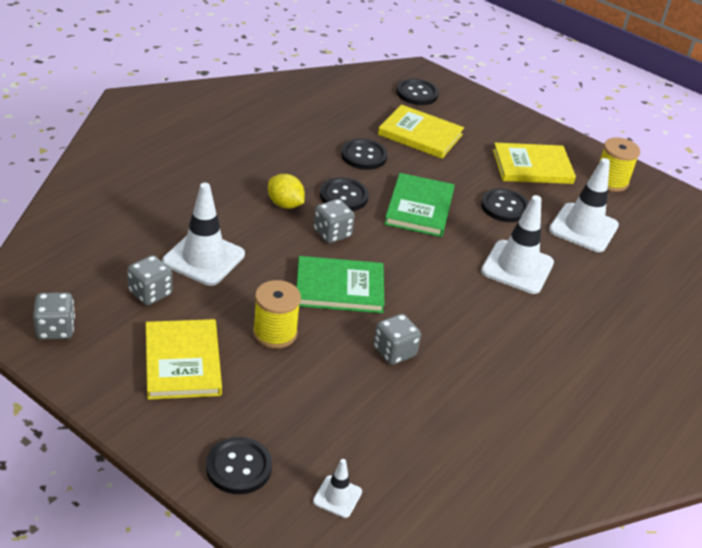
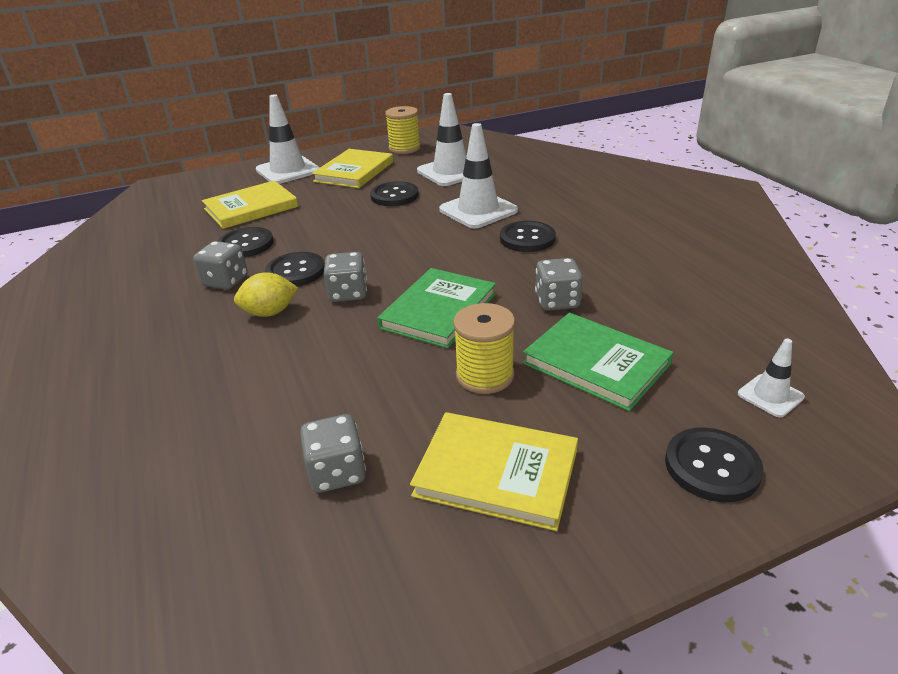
camera: 55 degrees left, 5 degrees down
grey dice [33,292,75,340] -> grey dice moved to [193,241,248,290]
white traffic cone [162,183,245,286] -> white traffic cone moved to [256,94,320,184]
green book [384,173,454,237] -> green book moved to [522,313,673,411]
black button [396,79,439,105] -> black button moved to [500,221,556,252]

